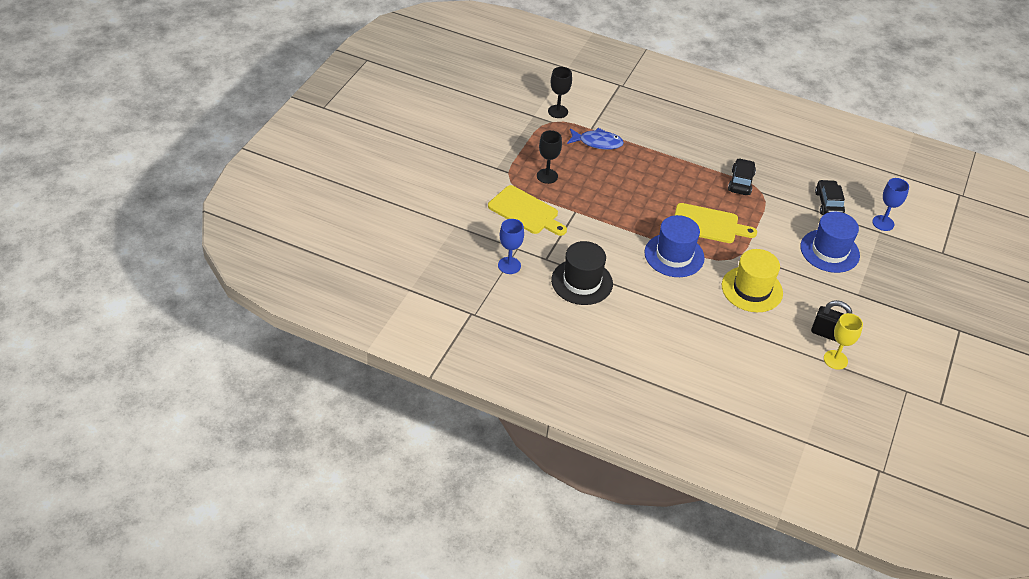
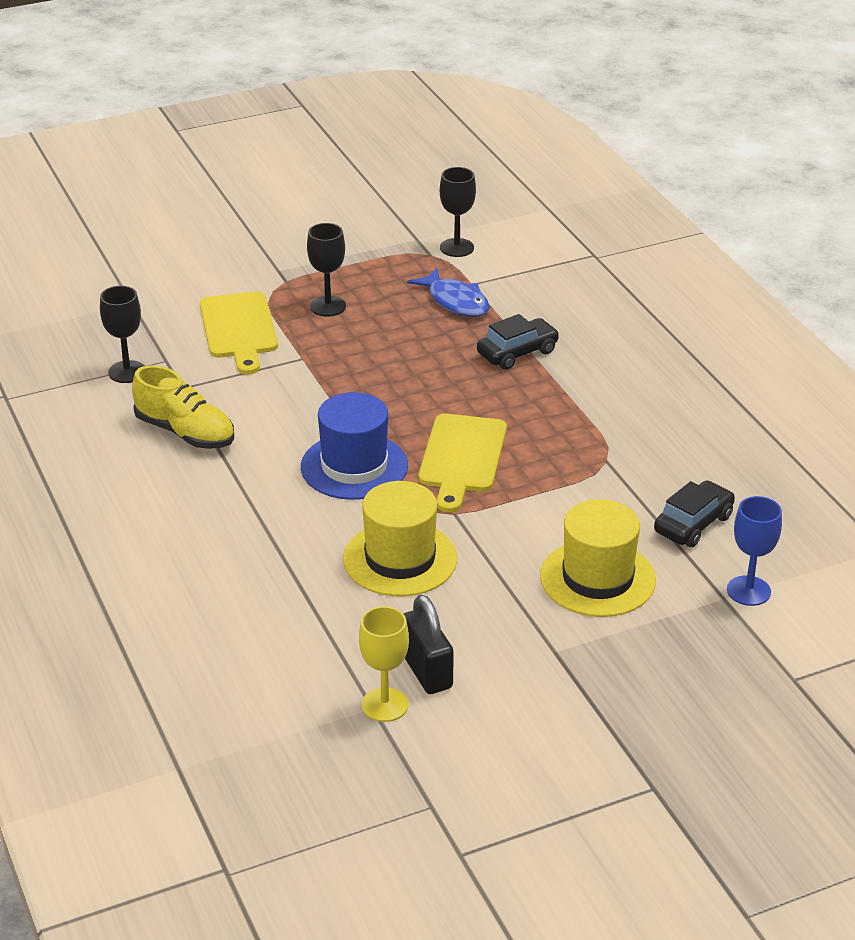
camera: 45 degrees right, 10 degrees down
blue goblet [498,219,524,274] -> black goblet [100,286,145,383]
black hat [551,241,613,305] -> yellow shoe [132,365,234,449]
yellow cutting board [675,203,757,243] -> yellow cutting board turned 45 degrees clockwise [419,414,507,513]
black car [728,158,756,195] -> black car moved to [477,314,560,370]
blue hat [800,212,860,273] -> yellow hat [540,499,656,617]

